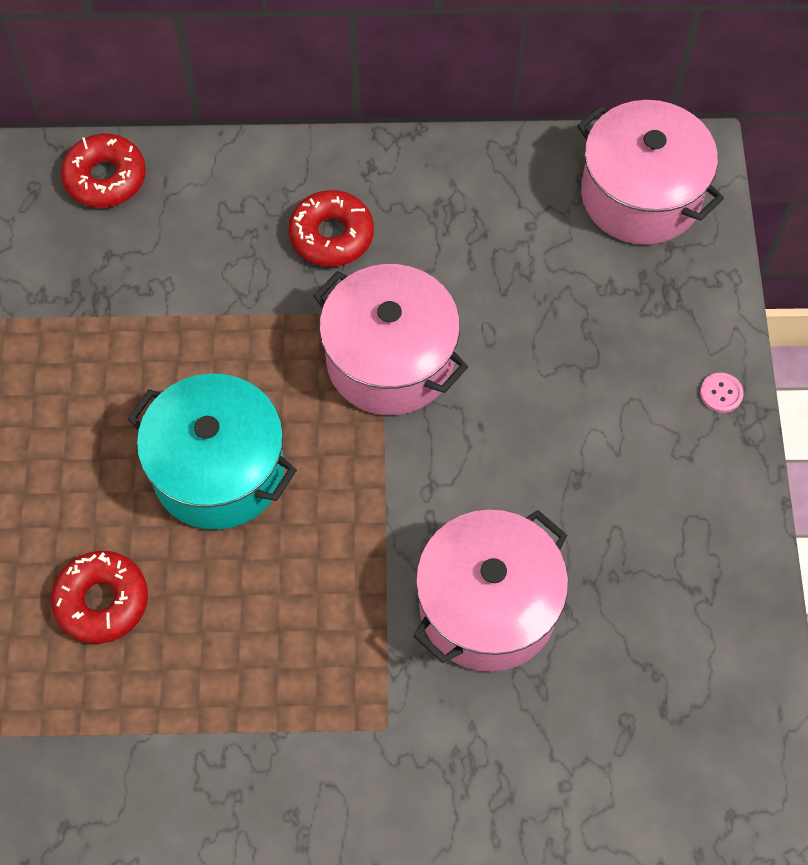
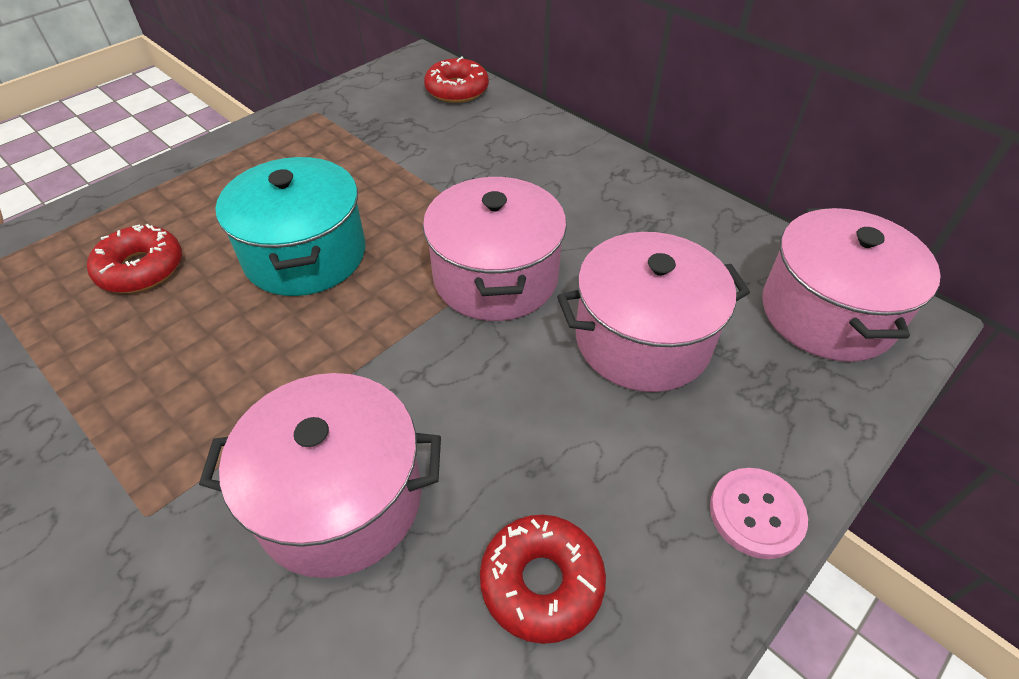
camera: 45 degrees right, 15 degrees down
red donut [288,190,374,267] -> red donut moved to [480,515,606,644]
pink button [700,373,744,413] -> pink button [710,468,808,559], size x1.69
none -> pink pot [557,232,750,392]

